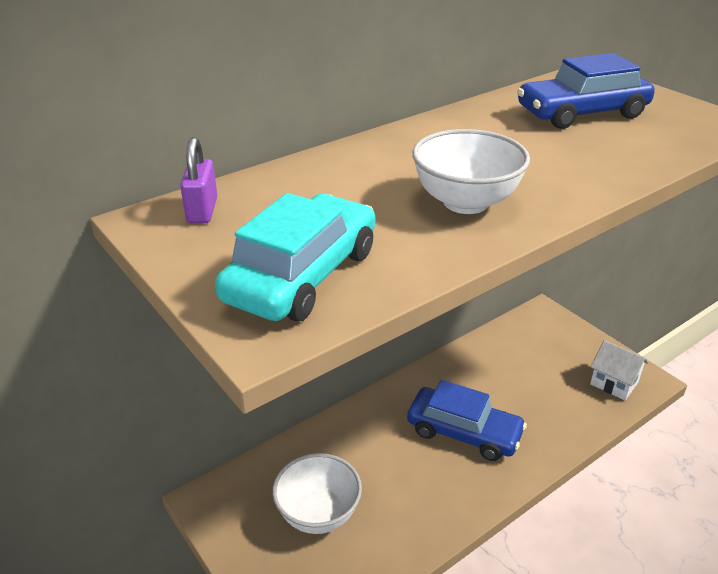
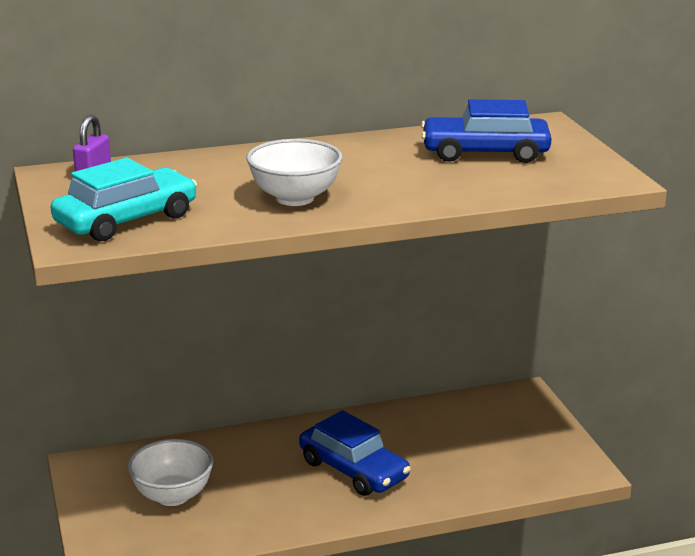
camera: 20 degrees right, 10 degrees down
white house [590,340,649,400] -> none

